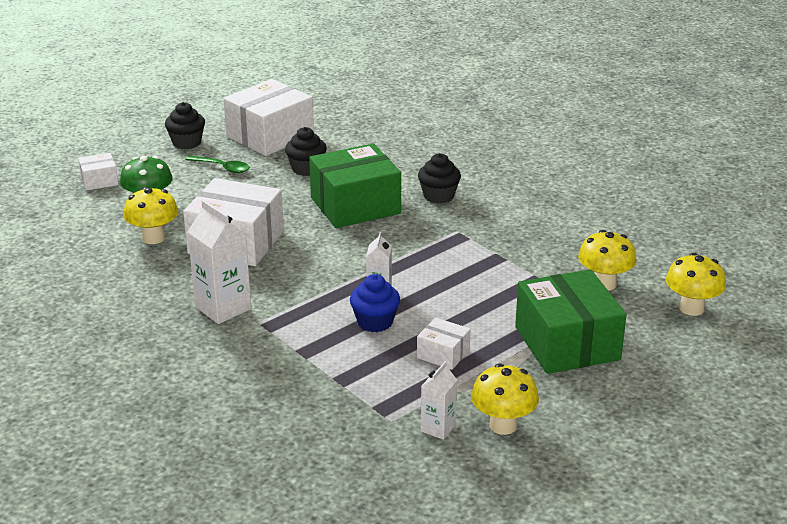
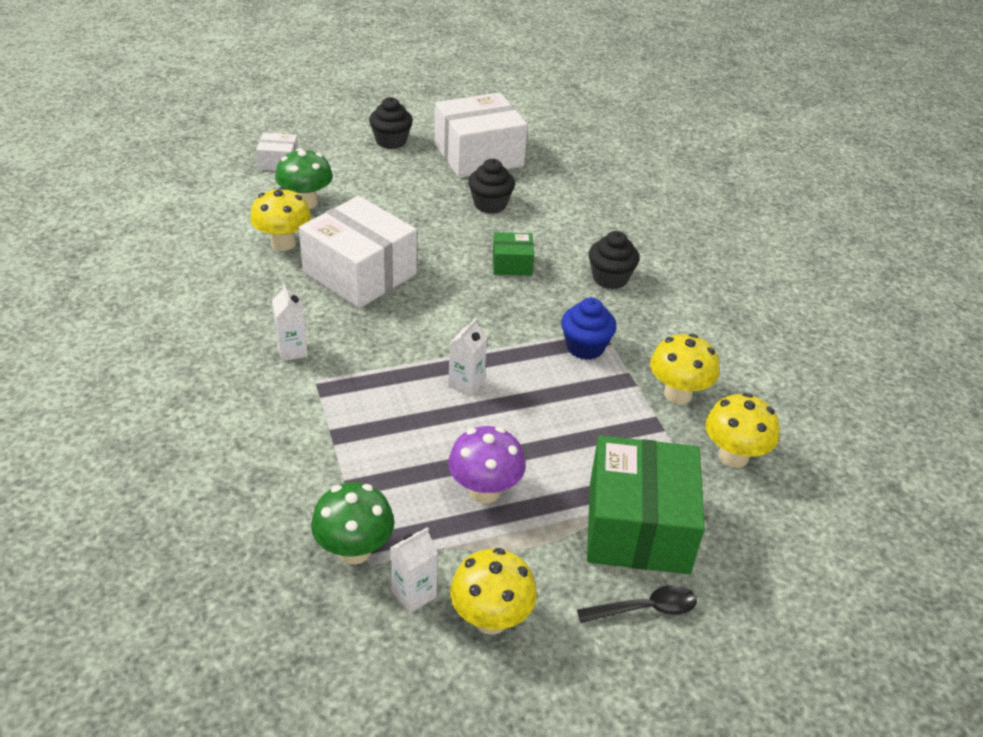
camera: 20 degrees right, 10 degrees up
green spoon [186,156,250,173] -> none
white carton [188,200,251,324] -> white carton [272,284,308,361], size x0.57
green box [309,144,401,228] -> green box [493,232,534,276], size x0.48
blue cupcake [350,274,400,332] -> blue cupcake moved to [561,298,616,360]
white box [417,317,471,370] -> purple mushroom [448,426,526,503]
yellow mushroom [666,253,726,316] -> yellow mushroom moved to [650,334,719,404]
none -> green mushroom [311,482,394,565]
none -> black spoon [577,585,697,623]

